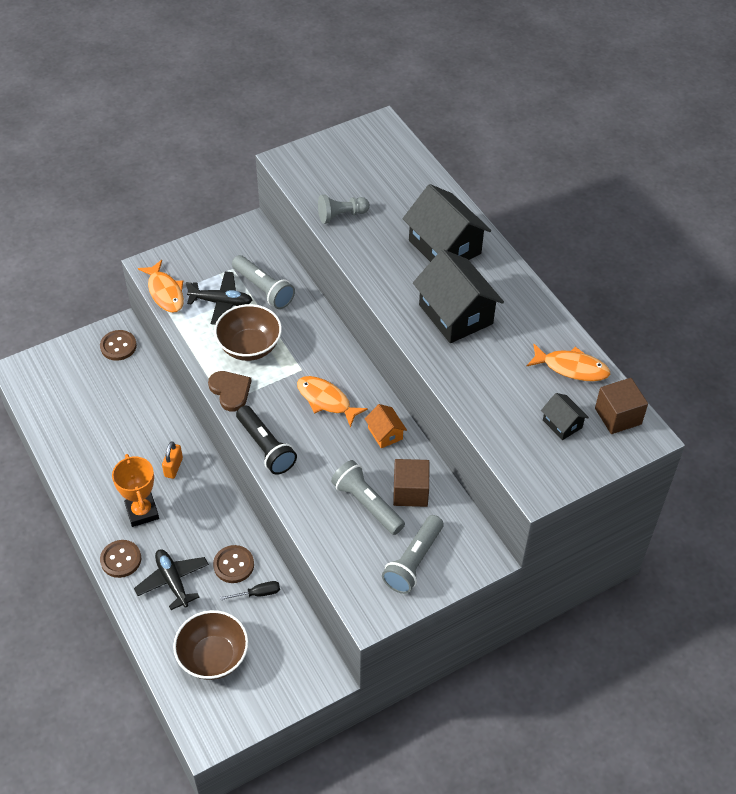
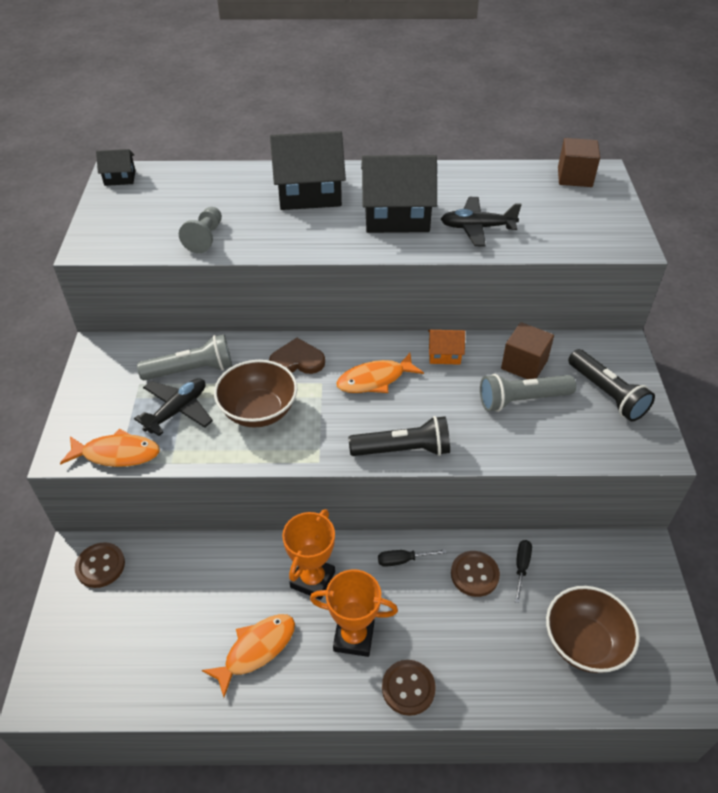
camera: 60 degrees left, 5 degrees down
black plane [134,549,209,610] -> black plane moved to [441,197,521,246]
orange padlock [162,441,183,479] -> orange trophy [282,509,335,600]
brown heart [208,371,251,411] -> brown heart moved to [269,338,325,374]
grey flashlight [382,515,443,594] -> black flashlight [568,349,655,421]
orange fish [526,344,610,381] -> orange fish moved to [202,614,295,697]
black house [541,393,589,440] -> black house moved to [96,149,136,186]
none -> black screwdriver [378,549,446,567]

